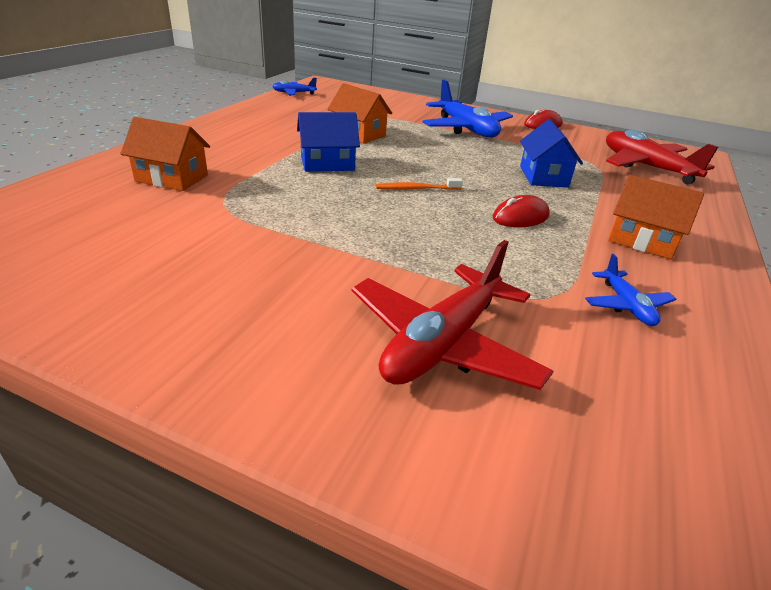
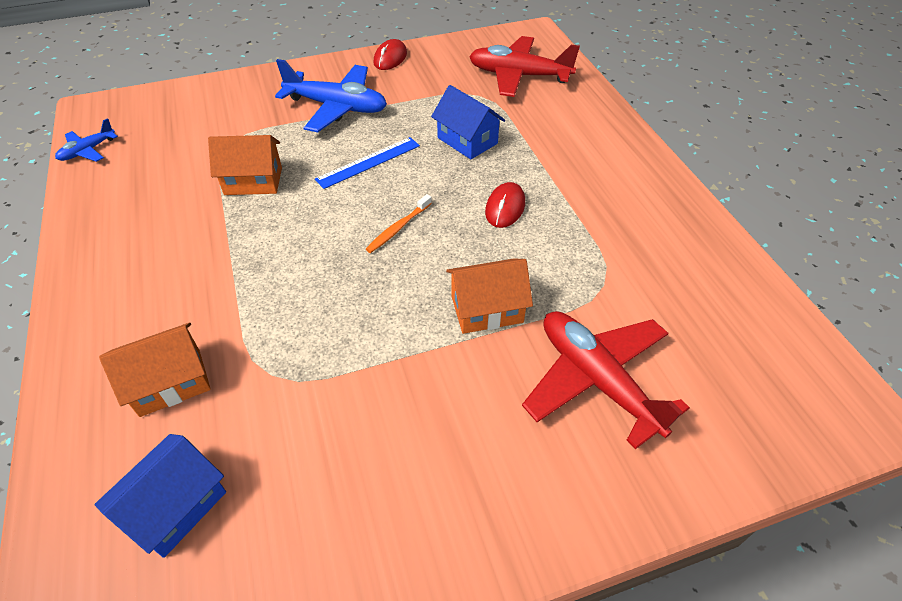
camera: 40 degrees left, 15 degrees up
blue house [297,112,360,172] -> blue house moved to [95,434,226,558]
red plane [352,240,554,390] -> red plane turned 150 degrees clockwise [522,311,690,449]
blue plane [585,254,676,326] -> none
orange house [608,175,704,259] -> orange house moved to [446,259,533,334]
none -> blue ruler [315,137,420,189]

